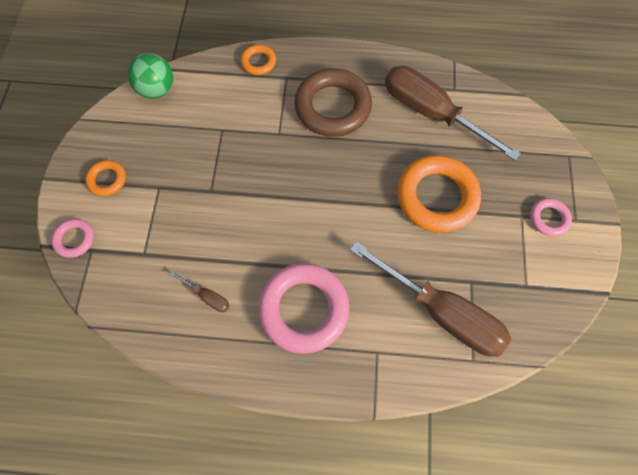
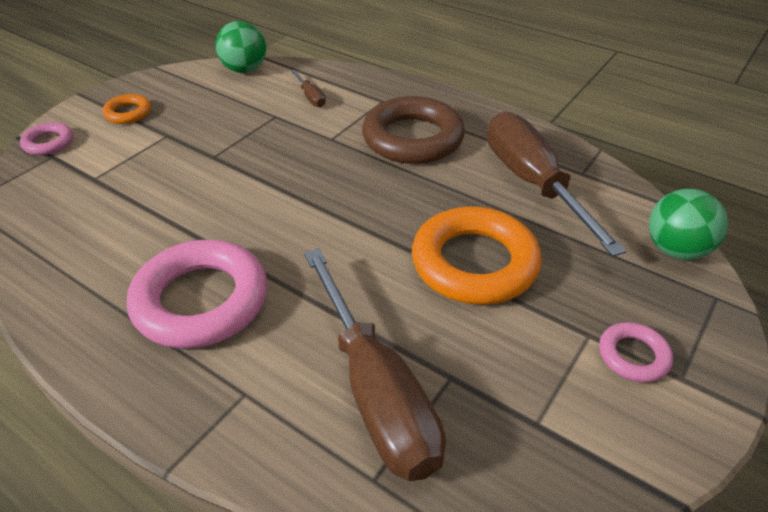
camera: 30 degrees right, 25 degrees down
brown screwdriver [170,271,230,312] -> brown screwdriver moved to [291,70,326,107]
orange ring [241,45,276,75] -> none
none -> green ball [649,188,728,260]

